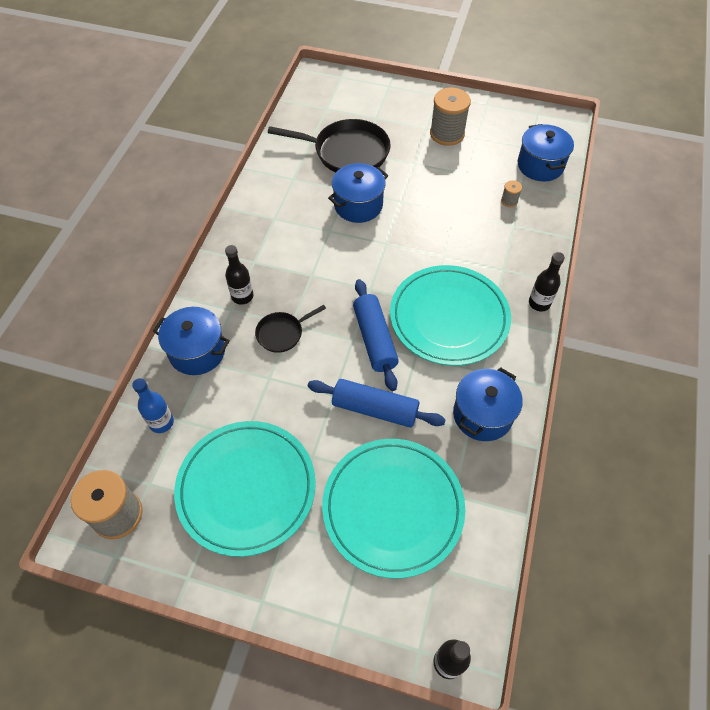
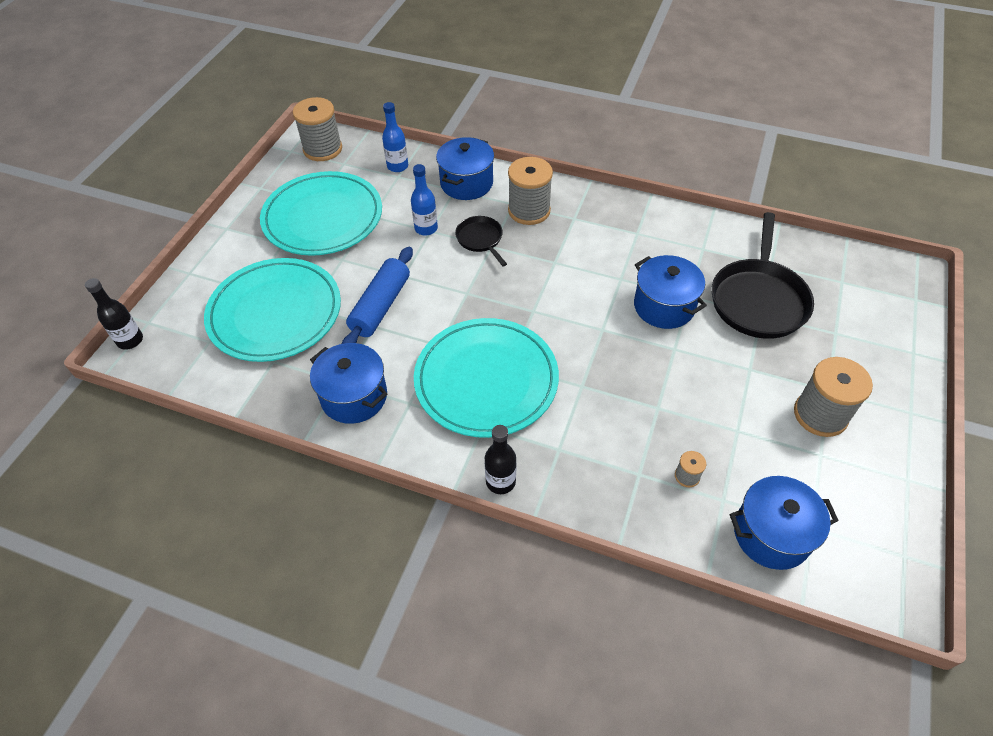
camera: 95 degrees right, 5 degrees down
black bottle [225,245,253,305] -> grey spool [508,157,553,225]
blue rolling pin [353,279,399,391] -> none
none -> blue bottle [411,164,438,236]

